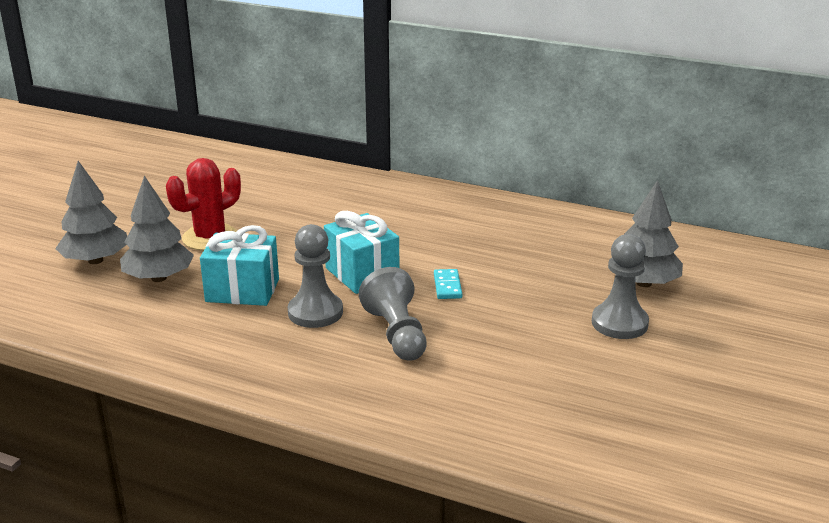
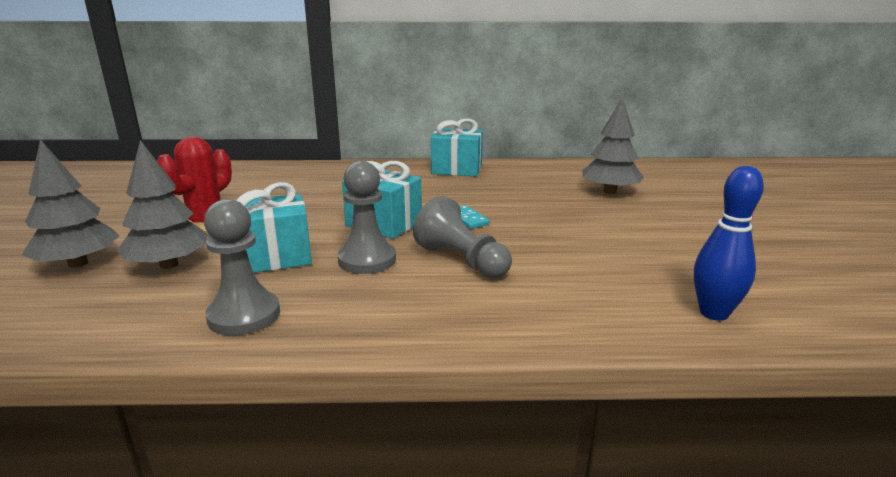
camera: 25 degrees left, 5 degrees down
grey pawn [592,234,649,339] -> grey pawn moved to [204,199,280,336]
none -> turquoise gift [431,118,483,177]
none -> blue bowling pin [694,166,764,321]

